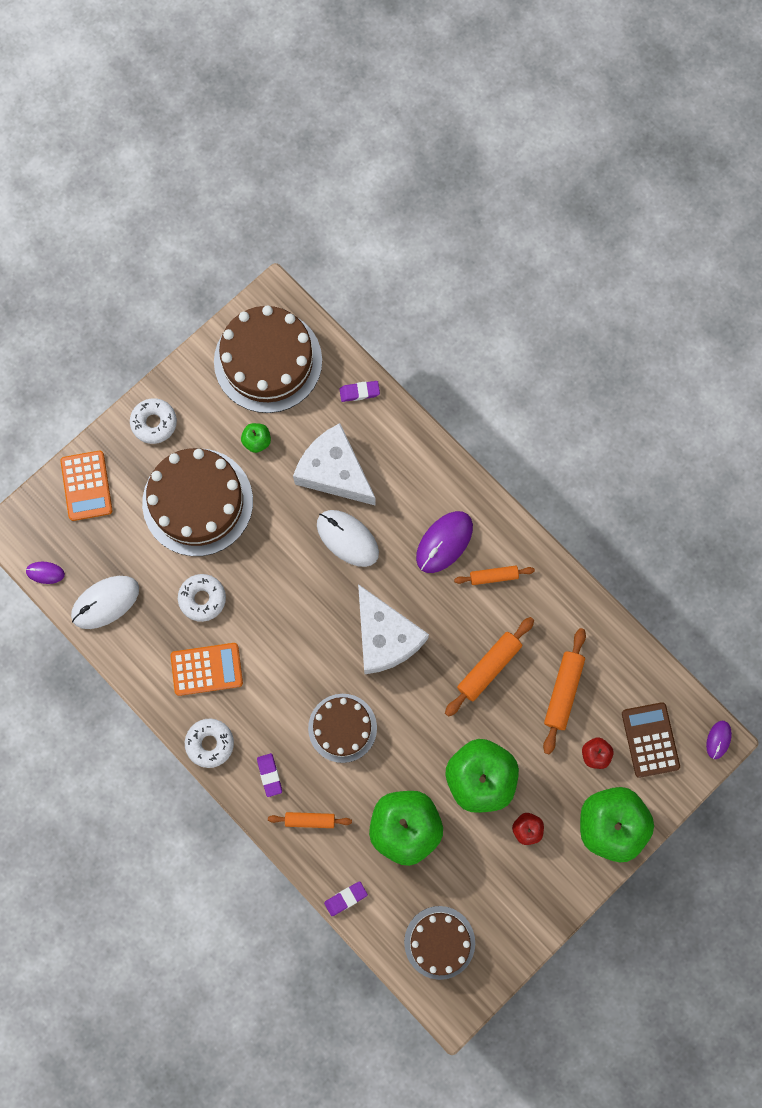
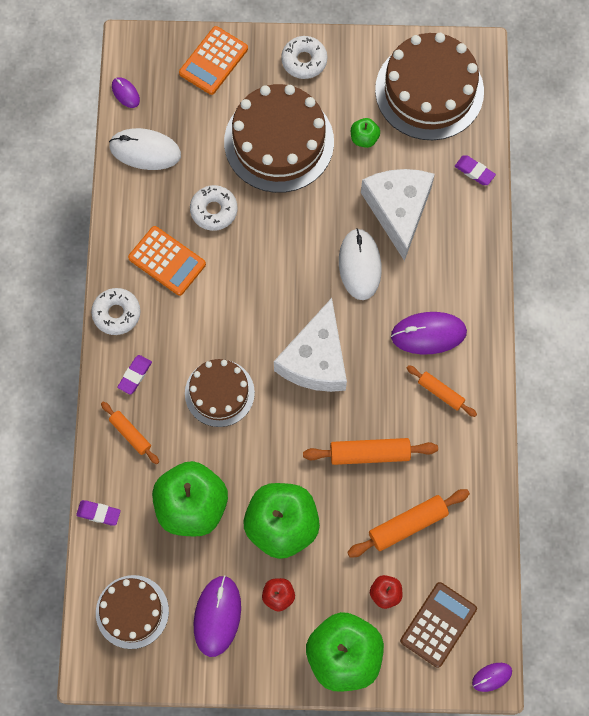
camera: 45 degrees right, 5 degrees down
none -> purple mouse [194,575,241,657]

